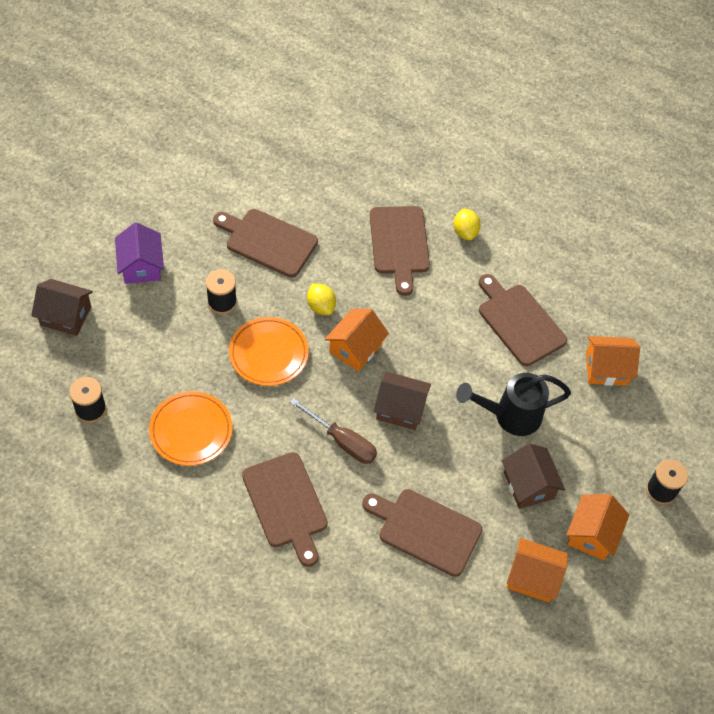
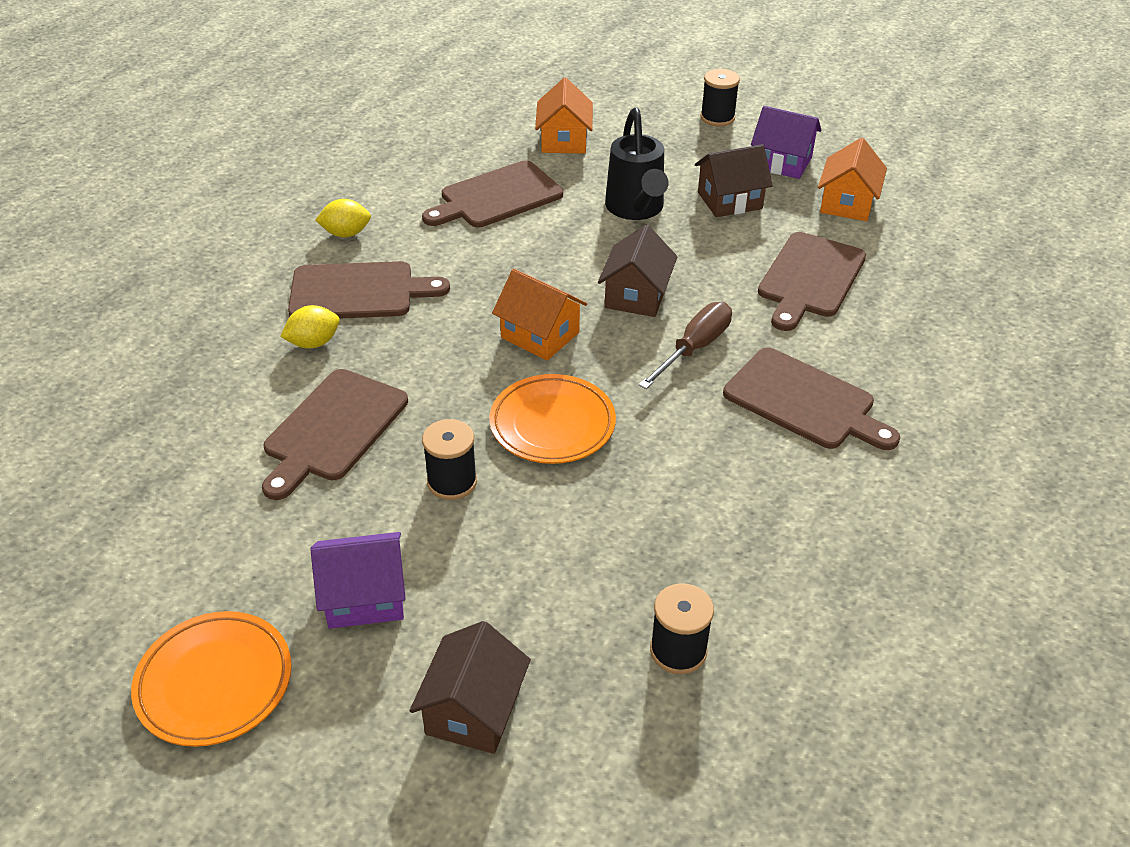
camera: 85 degrees left, 15 degrees down
orange plate [149,391,232,466] -> orange plate moved to [131,611,292,747]
brown cutting board [242,452,328,567] -> brown cutting board turned 60 degrees clockwise [723,348,900,450]
yellow lemon [307,284,336,315] -> yellow lemon moved to [280,305,340,349]
orange house [566,494,629,561] -> purple house [751,106,821,179]

